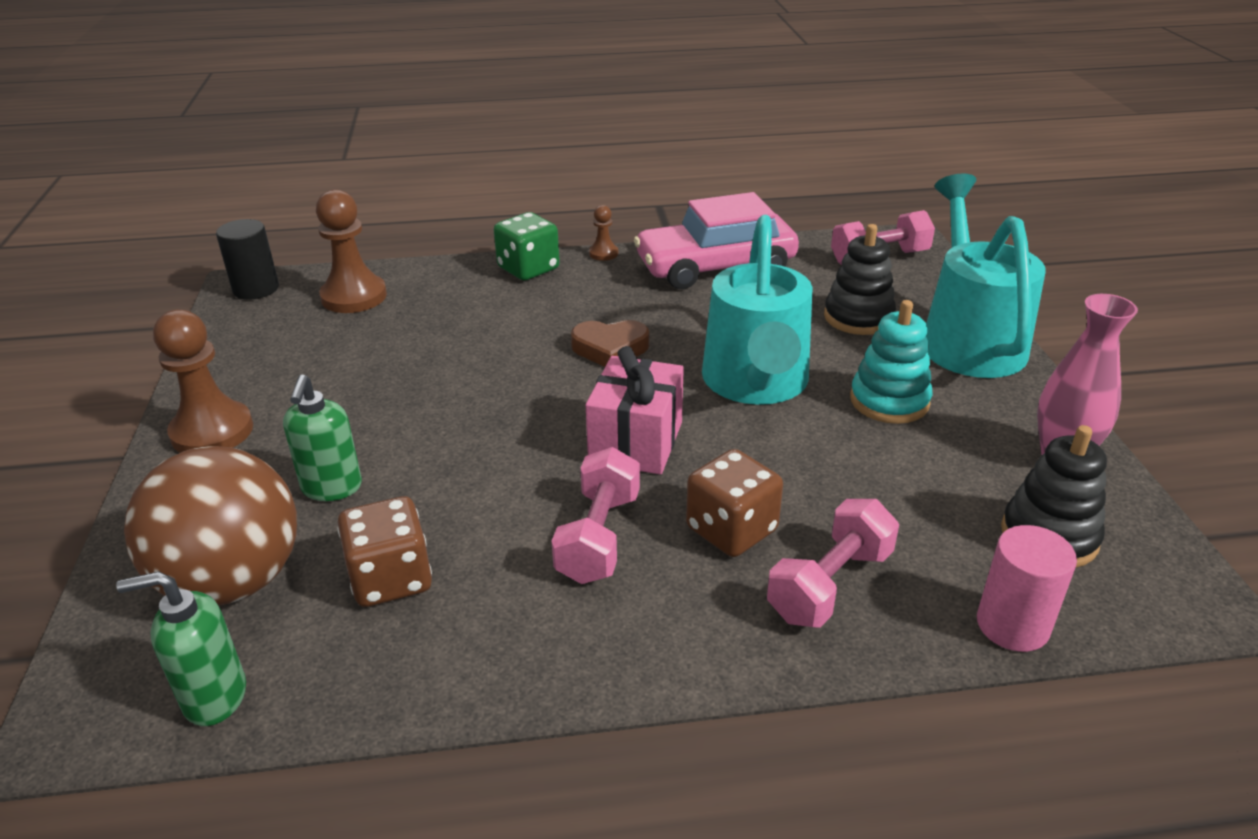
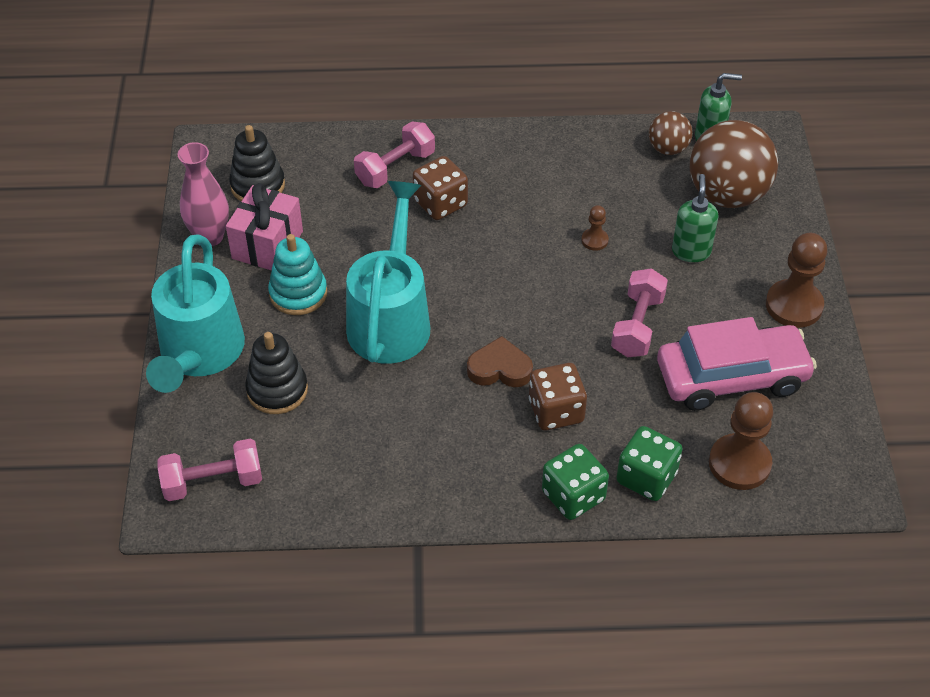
camera: 175 degrees left, 15 degrees up
black cylinder [216,219,279,300] -> none
brown dice [338,496,432,607] -> brown dice moved to [529,363,587,430]
pink dumbbell [551,447,640,584] -> pink dumbbell moved to [611,268,668,357]
pink gift [586,346,684,474] -> pink gift moved to [226,183,303,271]
brown pawn [589,205,618,261] -> brown pawn moved to [581,205,609,251]
pink car [634,192,799,289] -> pink car moved to [657,317,817,411]
pink cylinder [977,525,1077,652] -> none
none -> green dice [616,426,682,501]
none -> brown ball [649,111,693,155]

